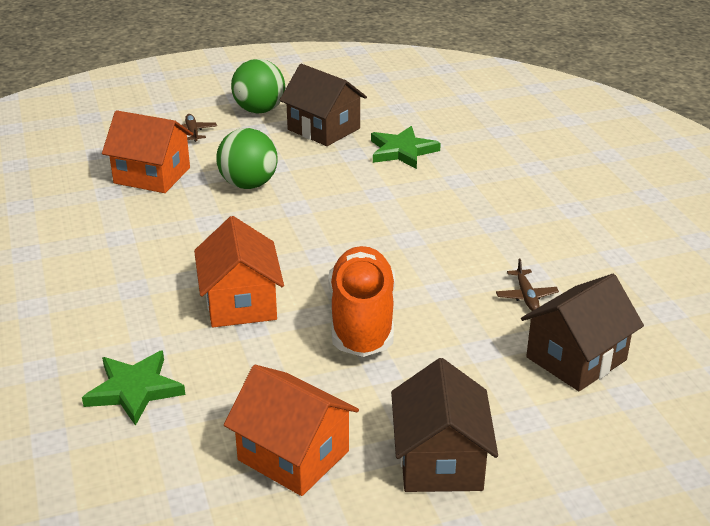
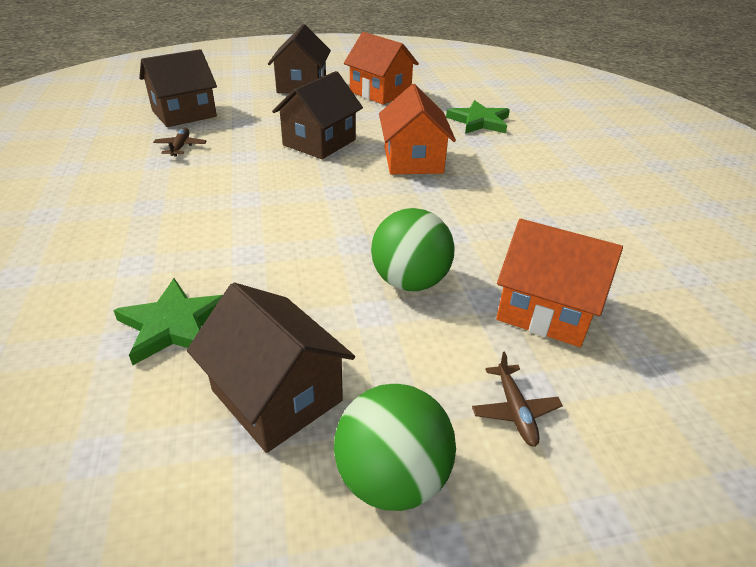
camera: 175 degrees left, 5 degrees up
orange shoe [328,246,395,357] -> brown house [272,71,363,159]

